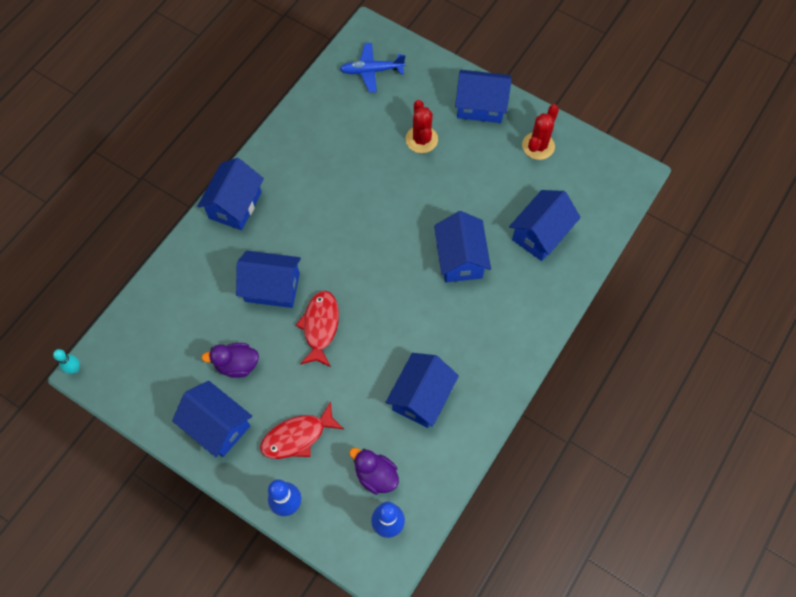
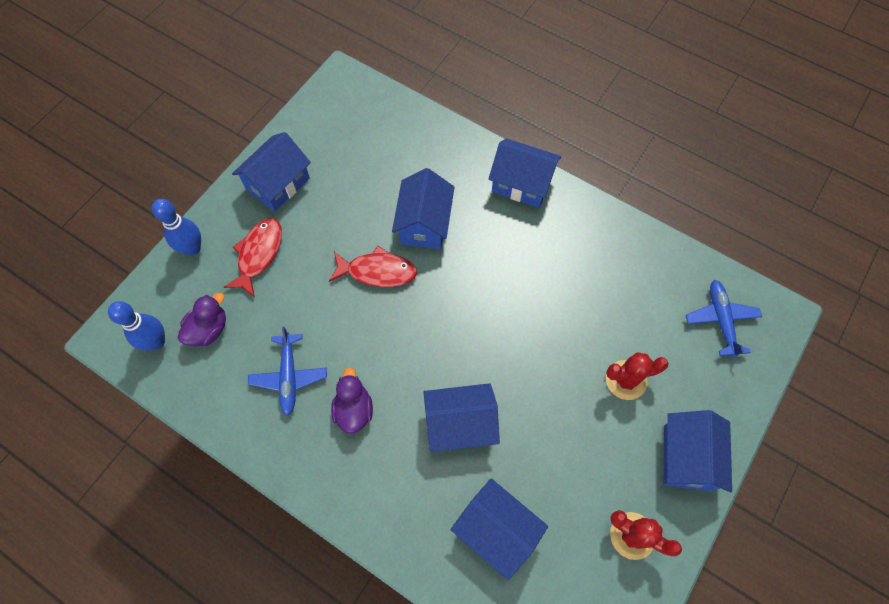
camera: 90 degrees right, 0 degrees up
turquoise bowling pin [53,349,80,374] -> none
purple duck [201,343,259,378] -> purple duck moved to [331,367,373,434]
red fish [260,401,344,459] -> red fish turned 45 degrees clockwise [224,218,282,297]
blue house [385,353,459,428] -> blue plane [248,327,327,416]

